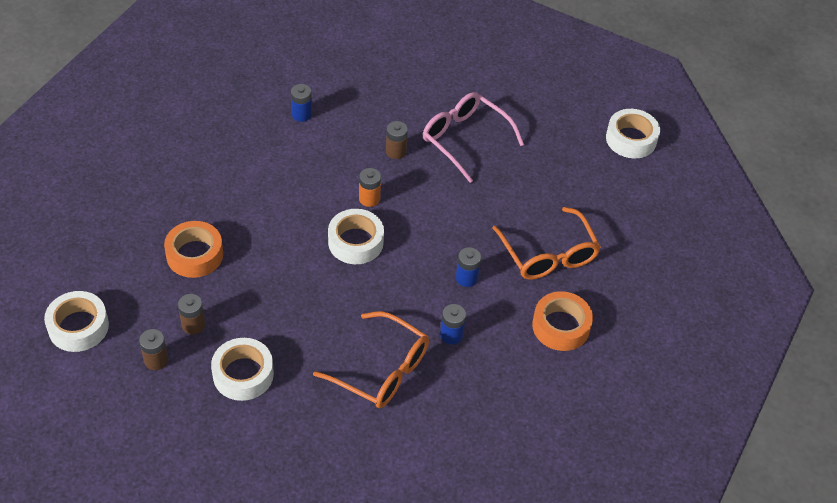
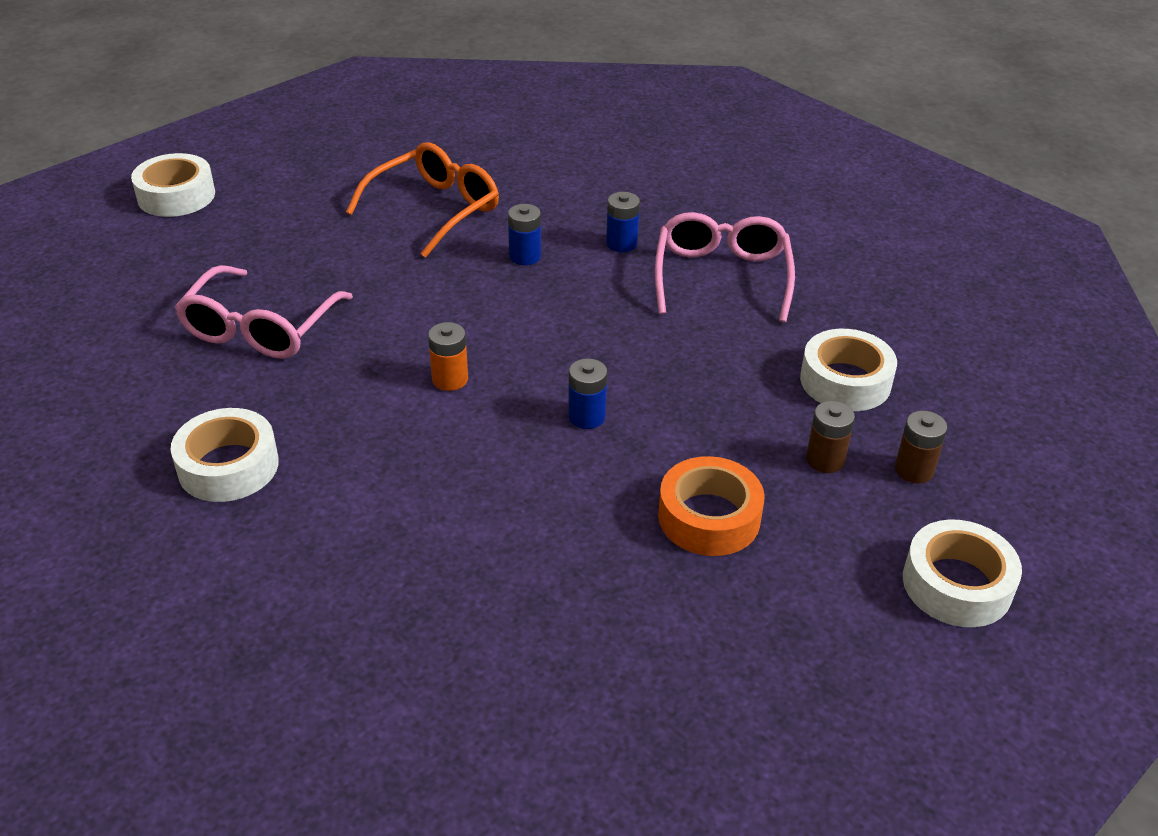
camera: 115 degrees left, 10 degrees down
blue battery [291,84,312,122] -> blue battery moved to [568,358,607,429]
orange glasses [313,311,429,408] -> pink glasses [655,212,795,322]
white tape [328,209,384,264] -> white tape moved to [171,408,279,502]
brown battery [386,121,408,159] -> none
orange tape [532,291,593,351] -> none

